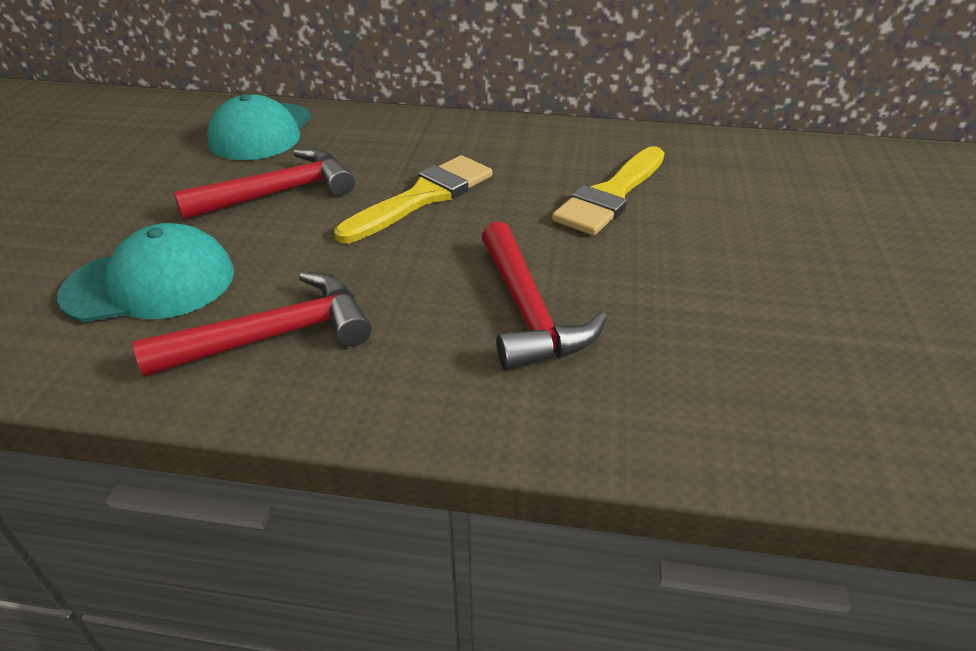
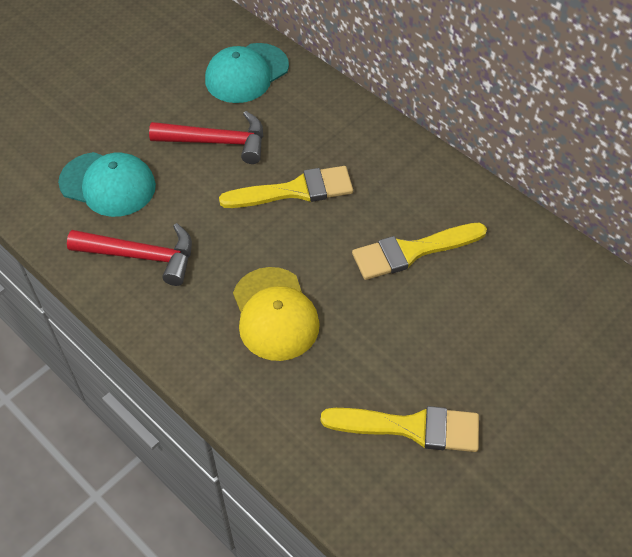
camera: 35 degrees right, 15 degrees up
red hammer [482,222,607,370] -> yellow cap [233,267,320,361]
none -> yellow brush [321,406,479,452]

